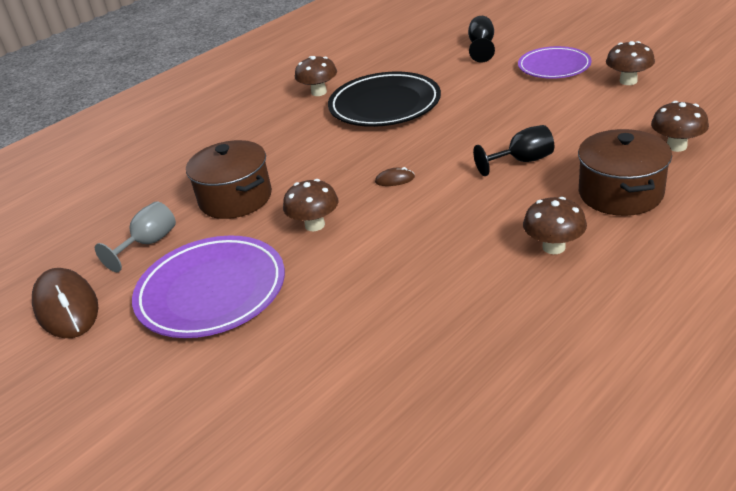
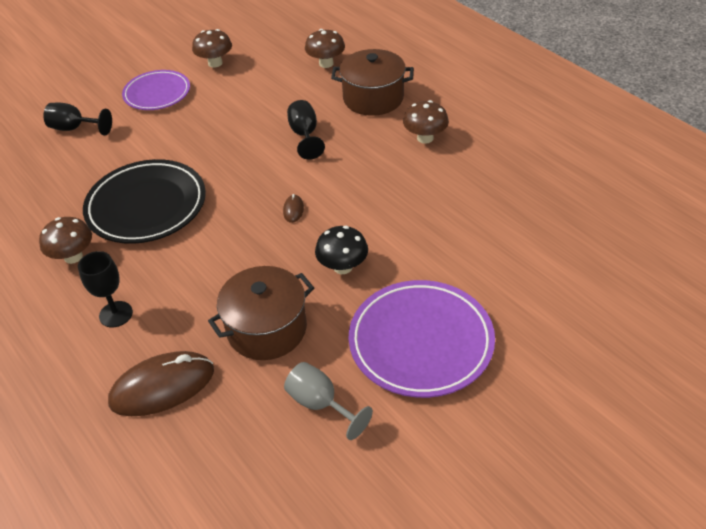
camera: 85 degrees left, 10 degrees up
brown mouse [32,268,98,338] -> brown mouse moved to [108,351,214,416]
brown mushroom [283,179,339,231] -> black mushroom [315,226,368,274]
none -> black goblet [78,251,133,327]

